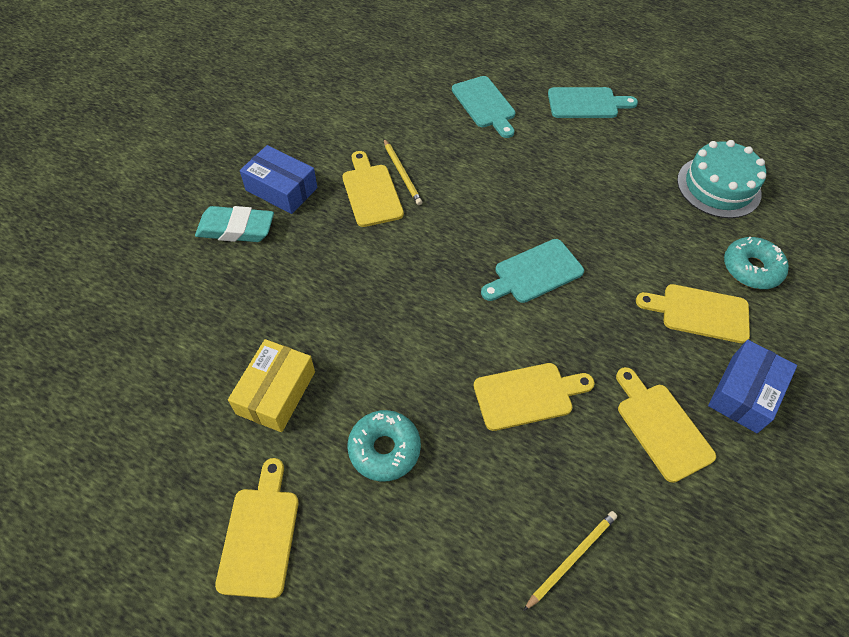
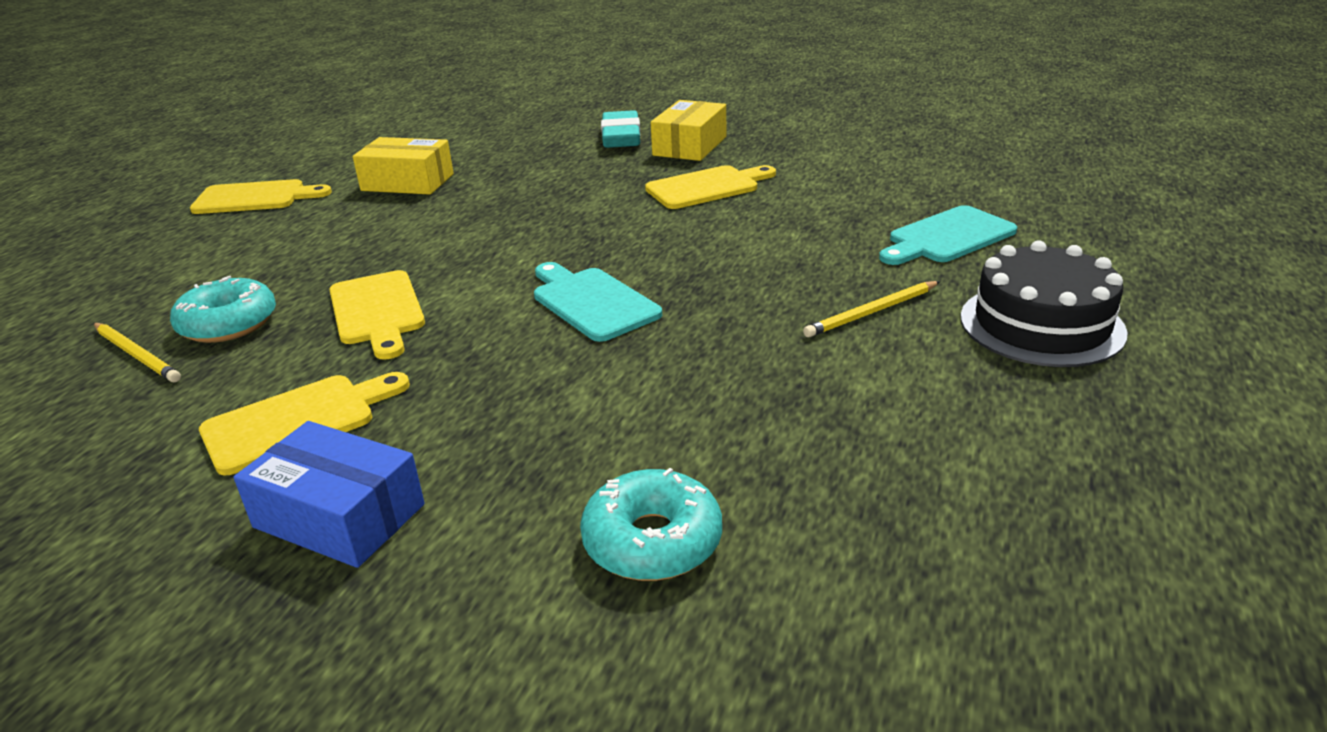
camera: 85 degrees right, 25 degrees down
blue box [240,145,317,214] -> yellow box [651,100,726,161]
turquoise donut [348,410,421,482] -> turquoise donut moved to [170,276,276,343]
yellow pencil [384,139,422,205] -> yellow pencil moved to [803,281,940,337]
turquoise cutting board [548,87,638,118] -> black cake [961,240,1128,367]
yellow cutting board [636,284,750,343] -> none
turquoise cake [677,140,766,218] -> none

